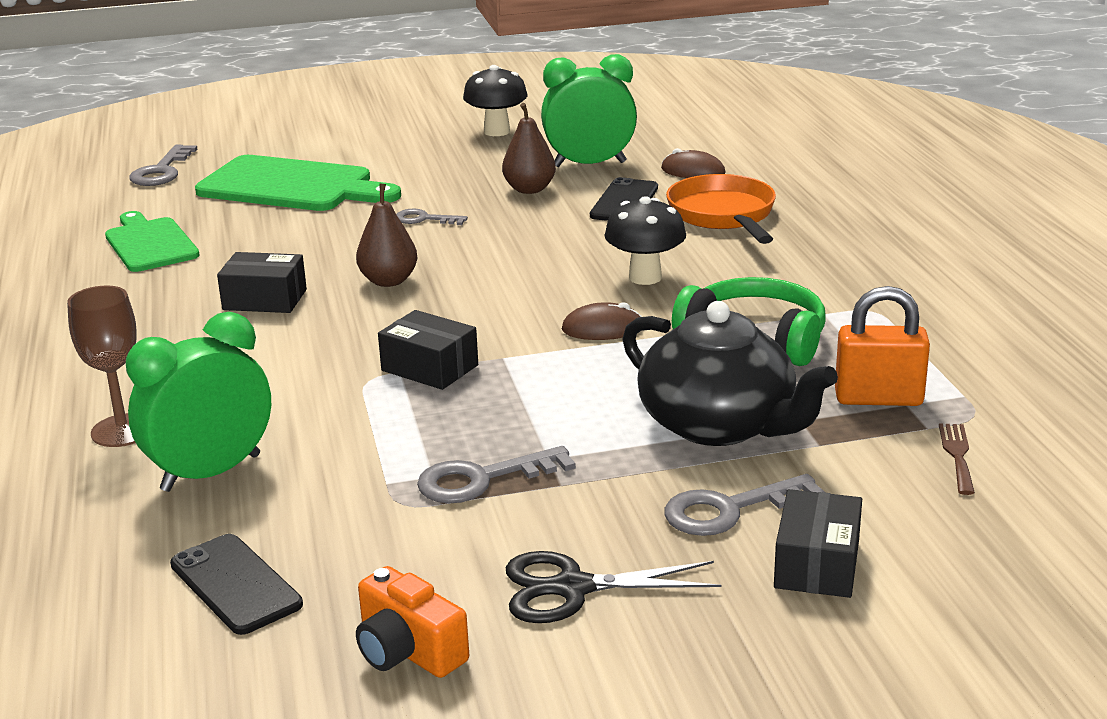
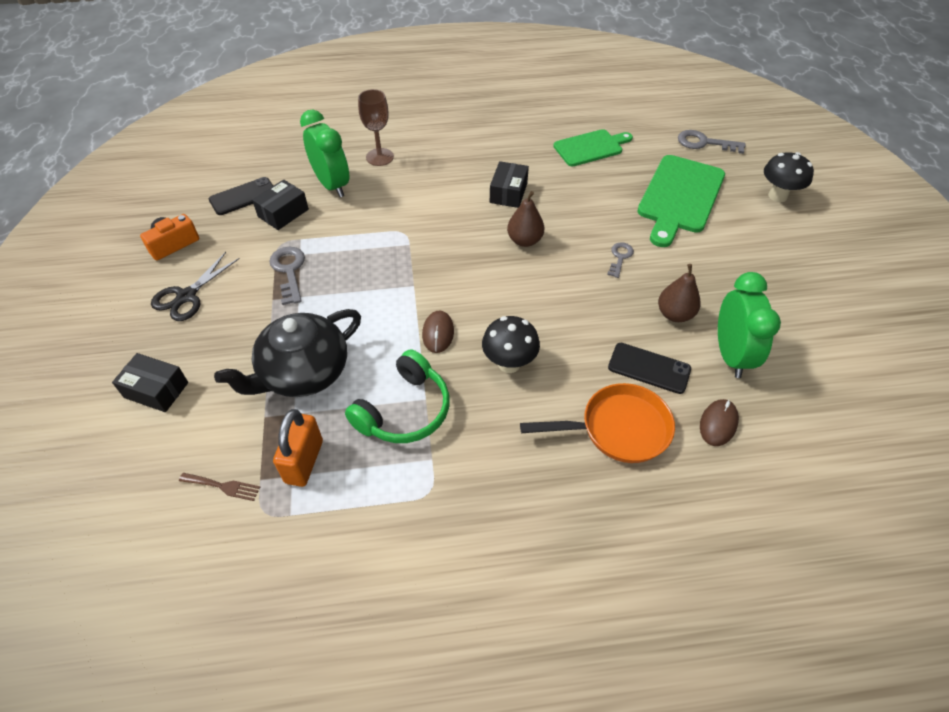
camera: 95 degrees right, 25 degrees up
black box [378,310,478,390] -> black box moved to [252,180,309,230]
black mushroom [463,65,528,136] -> black mushroom moved to [764,152,814,202]
black scissors [506,551,722,623] -> black scissors turned 150 degrees counterclockwise [151,252,240,321]
grey key [664,474,826,536] -> none

